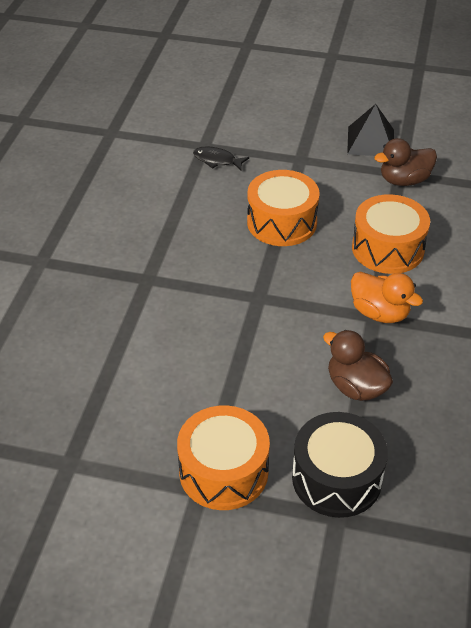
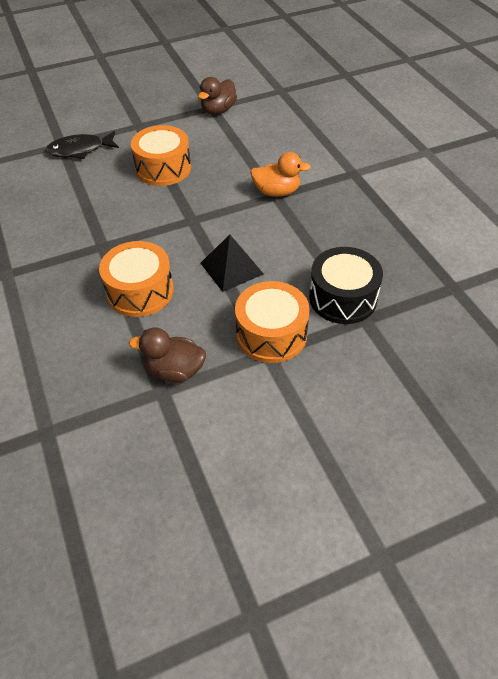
camera: 35 degrees left, 5 degrees up
black fish [193,146,249,171] -> black fish [46,131,119,159], size x1.54
brown duck [323,330,393,401] -> brown duck moved to [129,328,206,383]
black pyramid [347,104,394,156] -> black pyramid moved to [200,234,264,292]
orange drum [352,194,430,274] -> orange drum moved to [99,241,174,317]

